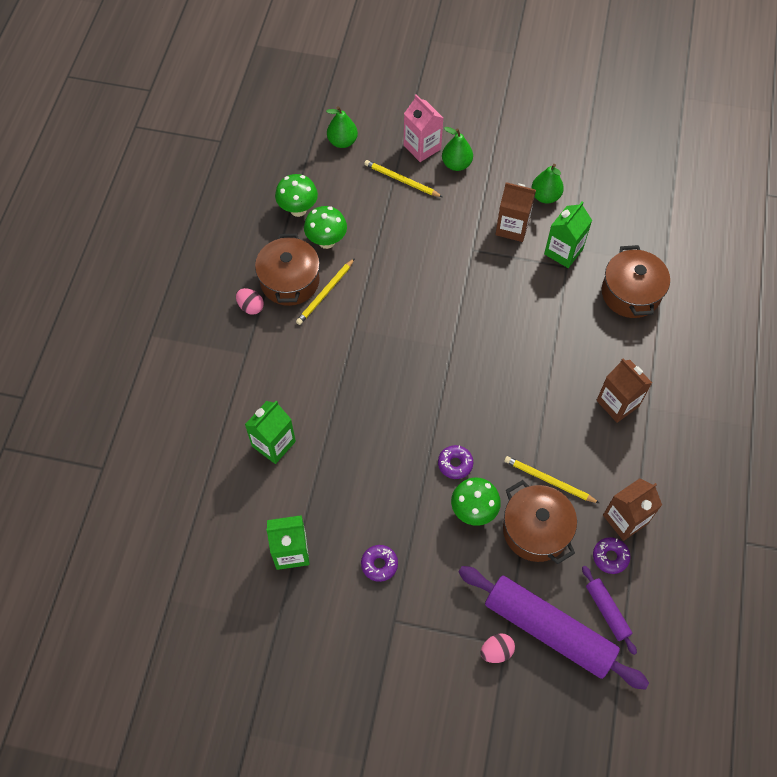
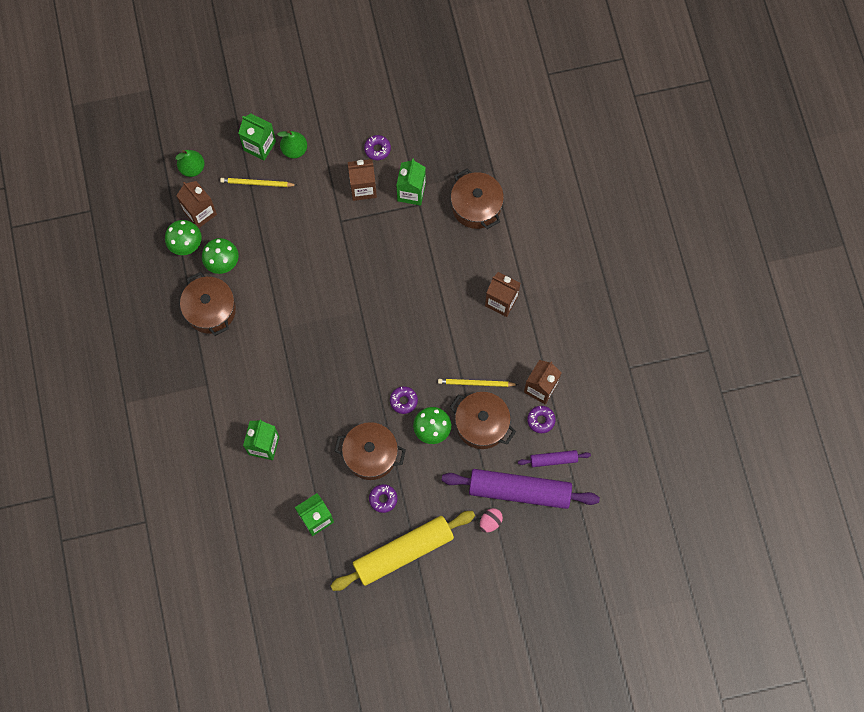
camera: 25 degrees left, 10 degrees up
pink egg [236,288,264,315] -> none
yellow pencil [296,258,355,325] -> none
pink carton [404,94,443,162] -> green carton [239,113,276,161]
green pear [531,164,564,204] -> purple donut [364,135,391,160]
purple rolling pin [582,566,637,655] -> purple rolling pin turned 45 degrees counterclockwise [518,450,591,467]
none -> brown carton [176,181,217,228]
none -> yellow rolling pin [331,511,475,591]
none -> brown pot [335,422,406,480]

